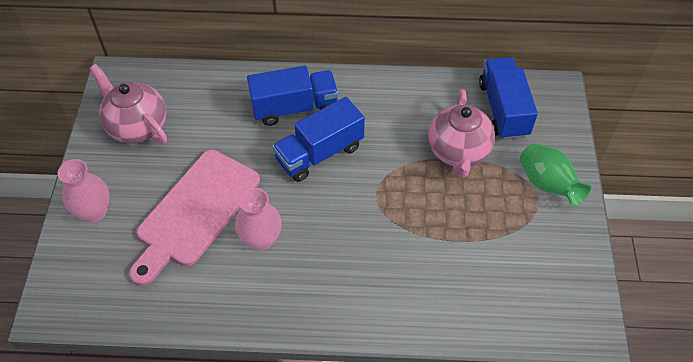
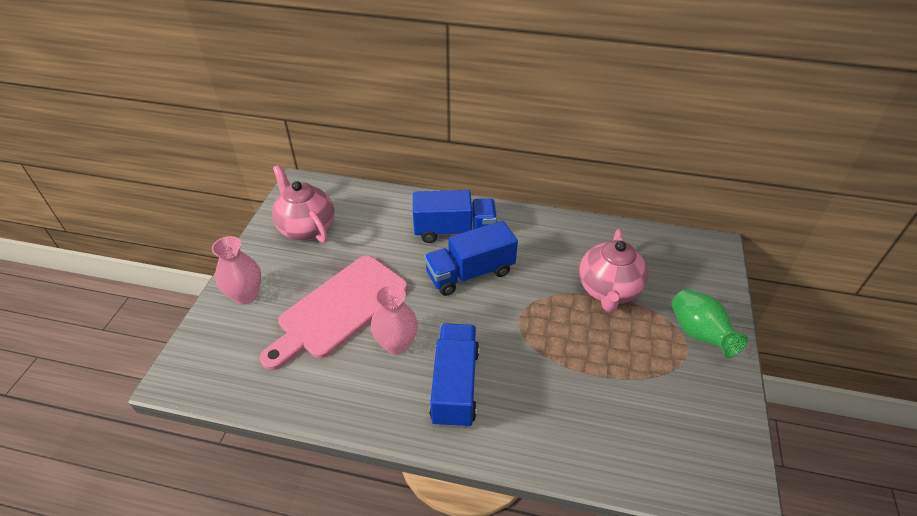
camera: 10 degrees right, 10 degrees down
blue truck [479,57,538,140] -> blue truck moved to [429,323,479,428]

